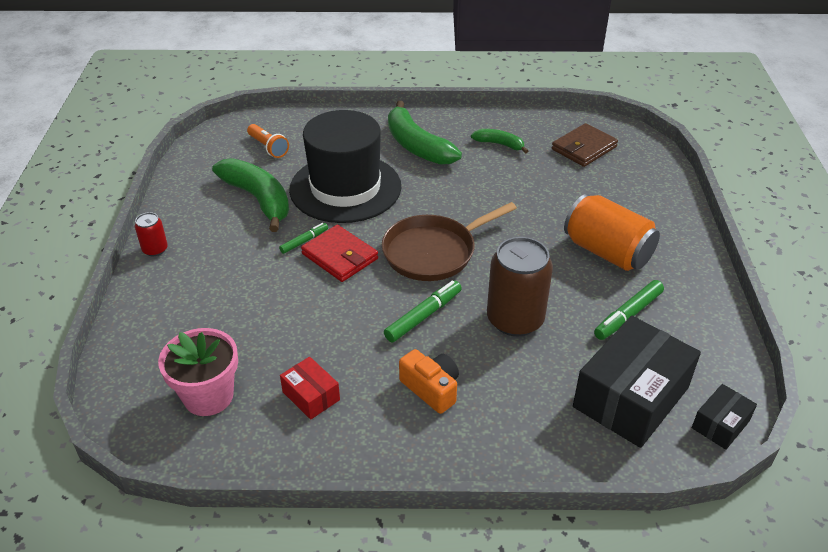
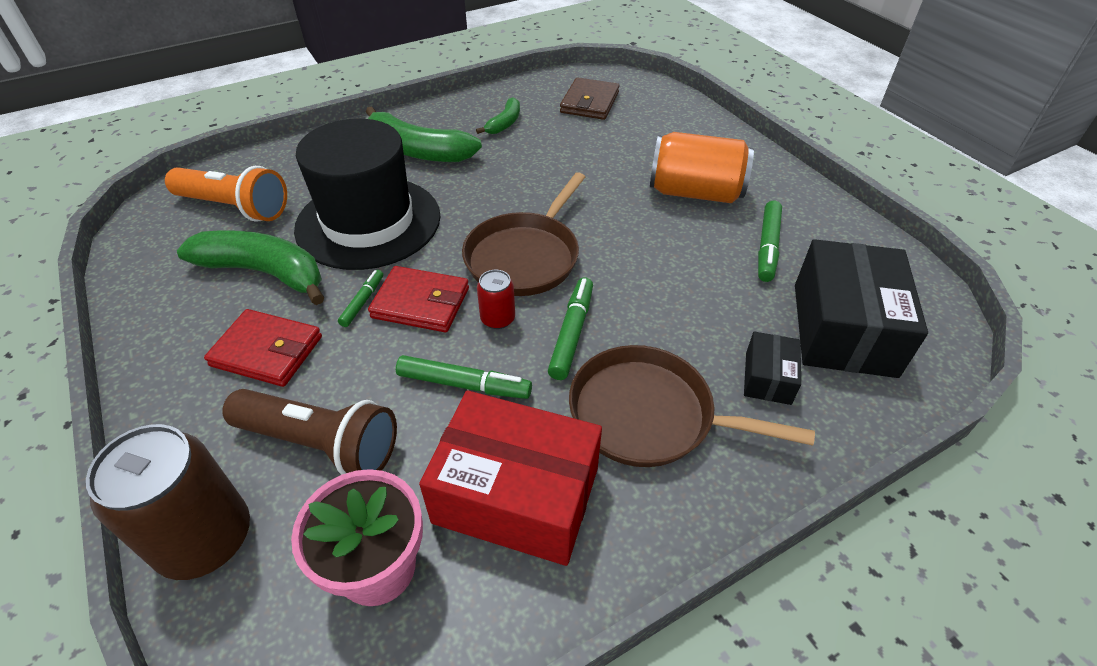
camera: 30 degrees left, 5 degrees up
red can [135,212,168,256] -> red can moved to [477,270,515,329]
orange flashlight [247,124,289,158] -> orange flashlight [165,166,287,222], size x1.68
red box [280,357,340,420] -> red box [419,390,602,566], size x2.07
orange camera [399,349,459,414] -> brown pan [569,345,815,467]
green banana [471,129,528,154] -> green banana turned 120 degrees clockwise [476,97,520,134]
brown can [487,237,553,336] -> brown can moved to [86,424,250,580]
black box [692,384,757,450] -> black box moved to [744,331,801,405]
none -> red wallet [204,309,322,387]
none -> brown flashlight [222,389,397,475]
none -> green marker [396,355,532,399]

